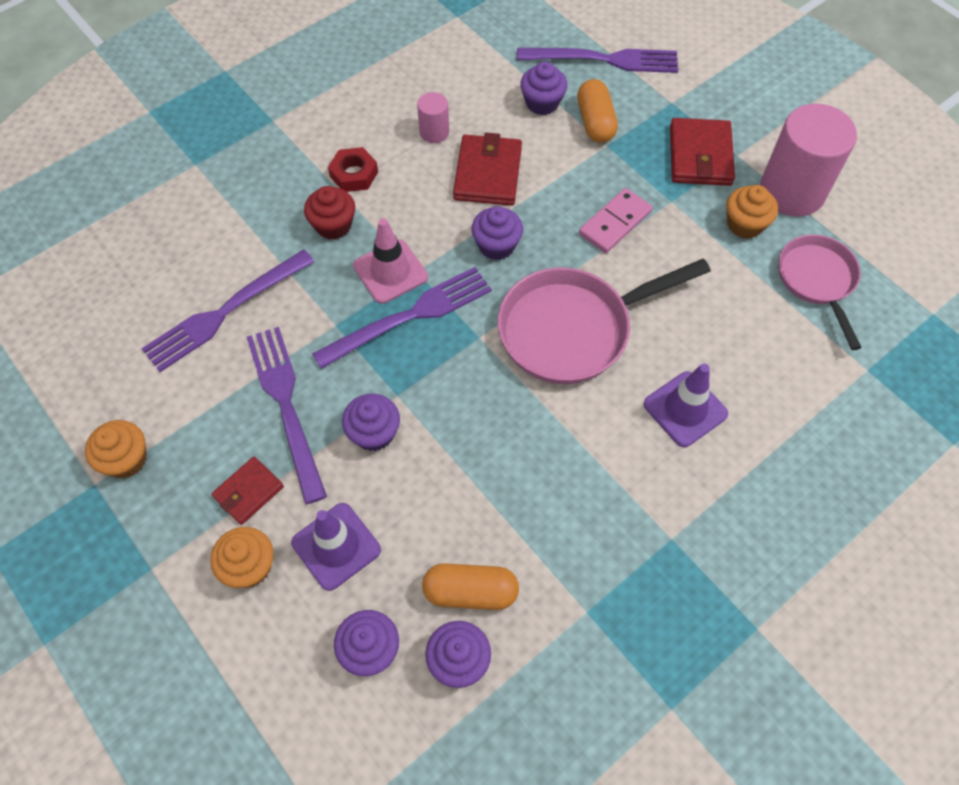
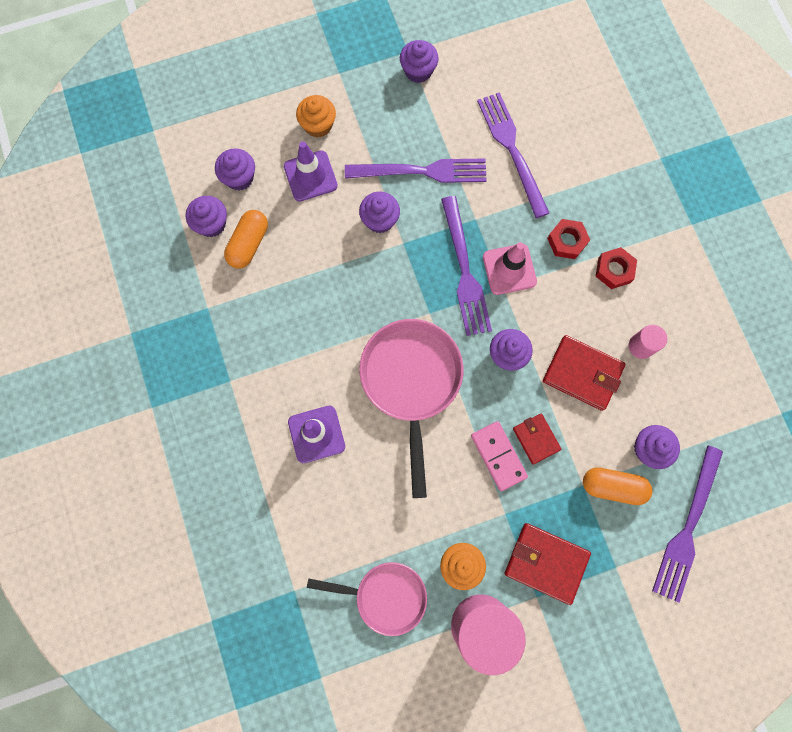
camera: 110 degrees right, 15 degrees up
orange cupcake [85,420,147,478] -> purple cupcake [400,40,439,83]
red wallet [211,457,284,525] -> red wallet moved to [513,414,562,465]
red cupcake [304,186,355,240] -> red nut [547,219,590,259]

